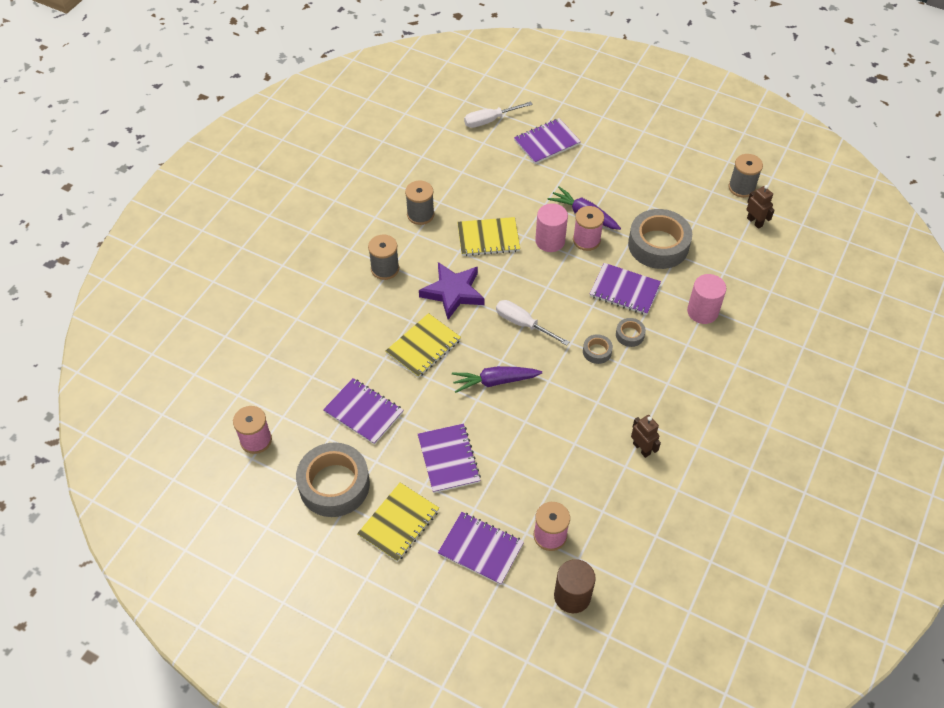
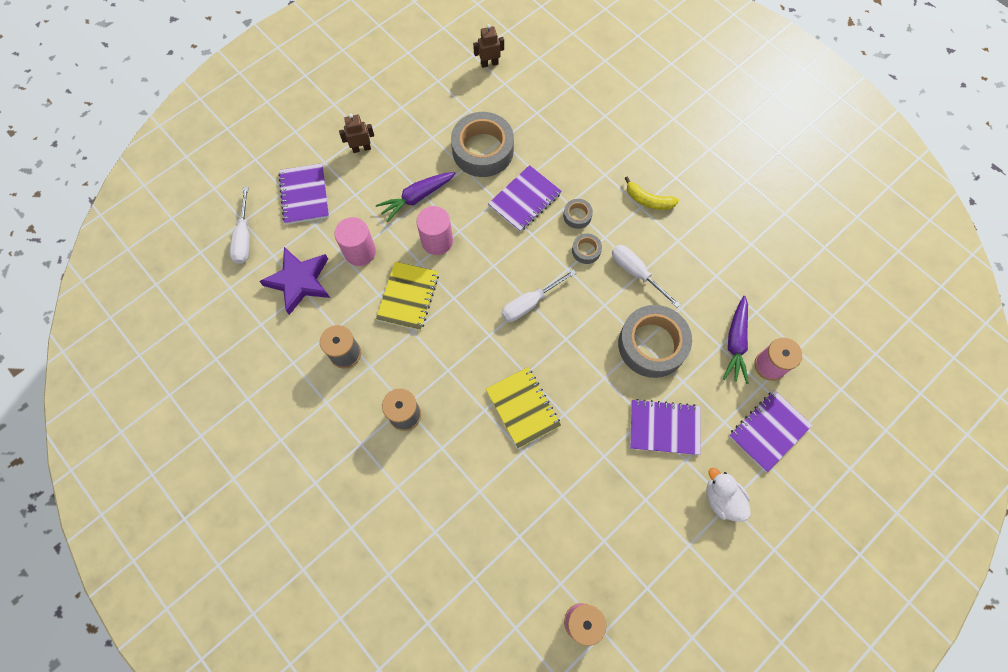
camera: 70 degrees left, 15 degrees up
grey tape [296,442,370,517] -> grey tape moved to [618,305,692,378]
purple notebook [323,378,403,445] -> none
yellow notebook [357,483,439,562] -> white duck [706,468,751,522]
purple star [419,262,485,320] -> purple star moved to [259,247,330,315]
purple carrot [452,366,542,393] -> purple carrot moved to [723,296,748,384]
brown cylinder [554,559,596,613] -> none
pink spool [573,206,604,251] -> none
brown robot [631,415,661,458] -> brown robot moved to [339,114,374,153]
pink cylinder [687,274,726,324] -> pink cylinder moved to [335,217,376,266]
grey spool [729,154,763,198] -> none
none -> white screwdriver [612,245,680,308]
none -> yellow banana [624,176,679,210]

